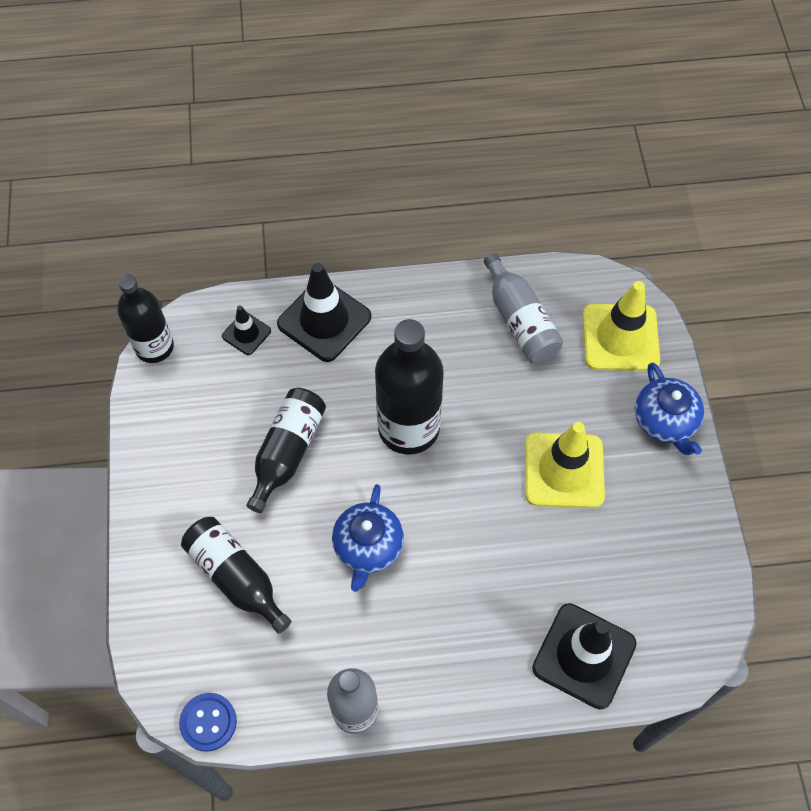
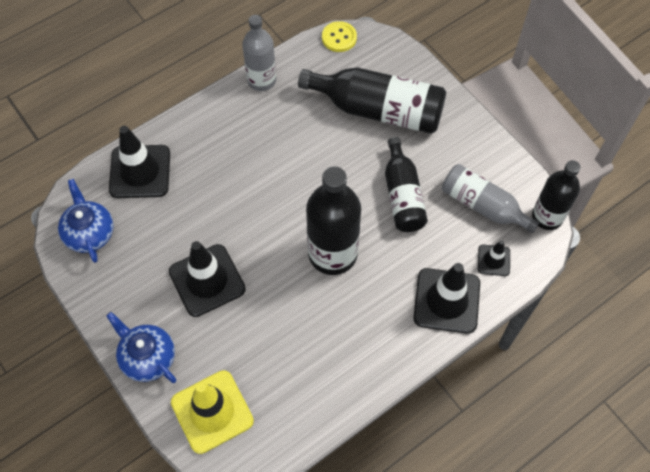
camera: 150 degrees right, 0 degrees up
blue button [179,693,237,752] -> yellow button [322,21,357,52]
black bottle [181,517,292,634] -> black bottle [298,67,446,134], size x1.53
blue teapot [332,484,404,592] -> blue teapot moved to [58,179,114,263]
grey bottle [484,253,563,363] -> grey bottle moved to [442,164,540,233]
yellow traffic cone [525,422,605,508] -> black traffic cone [169,241,246,317]

